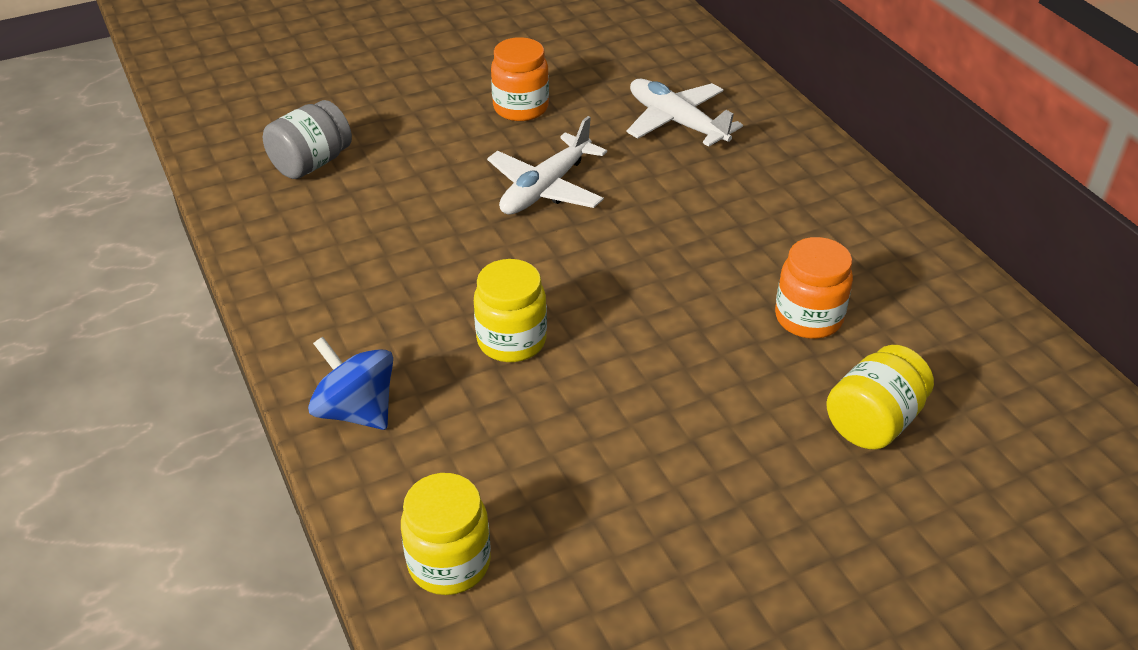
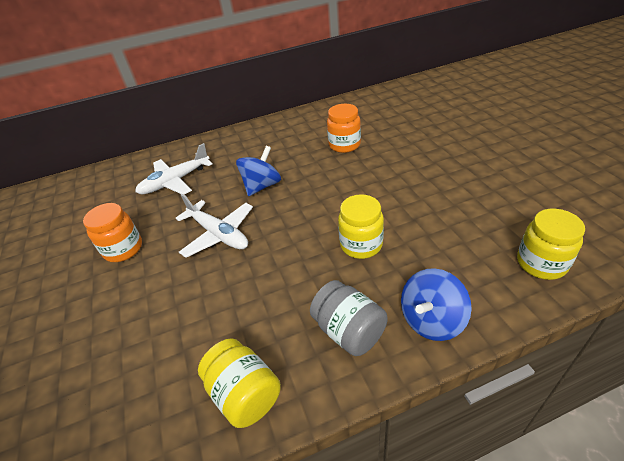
camera: 80 degrees left, 0 degrees up
grey jar [263,100,352,179] -> grey jar moved to [310,280,388,356]
yellow jar [826,345,934,450] -> yellow jar moved to [198,338,281,428]
none -> blue spinning top [236,146,281,196]

